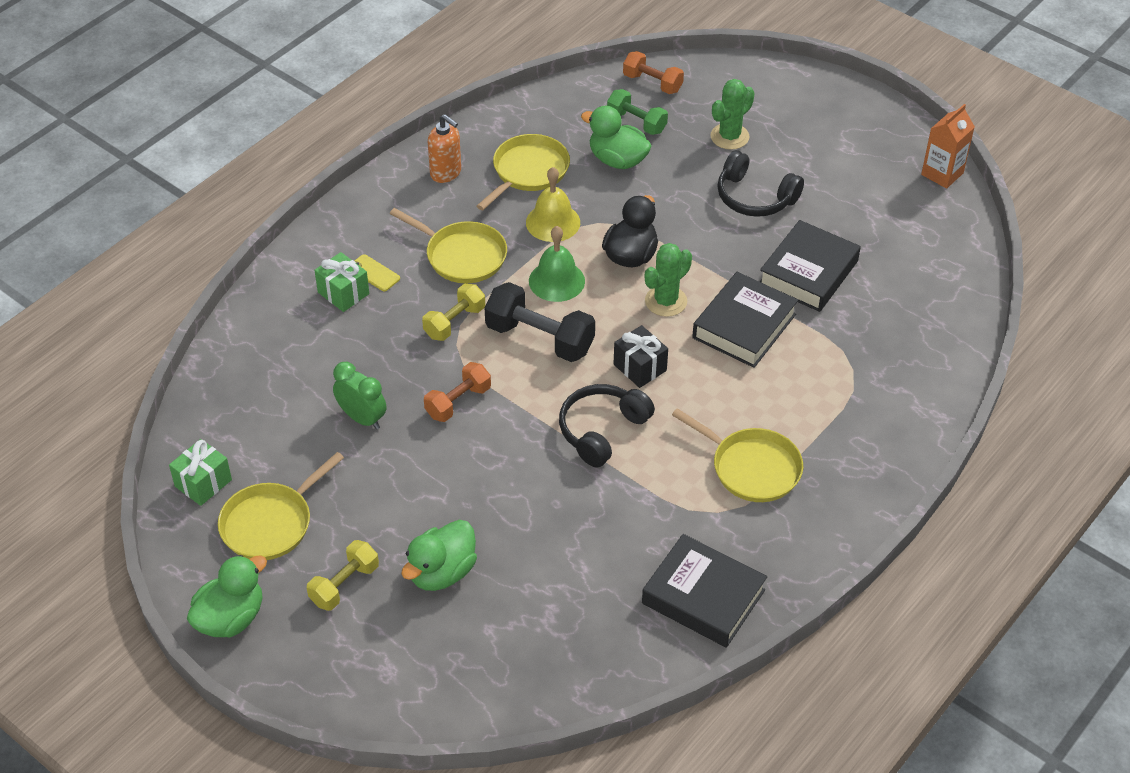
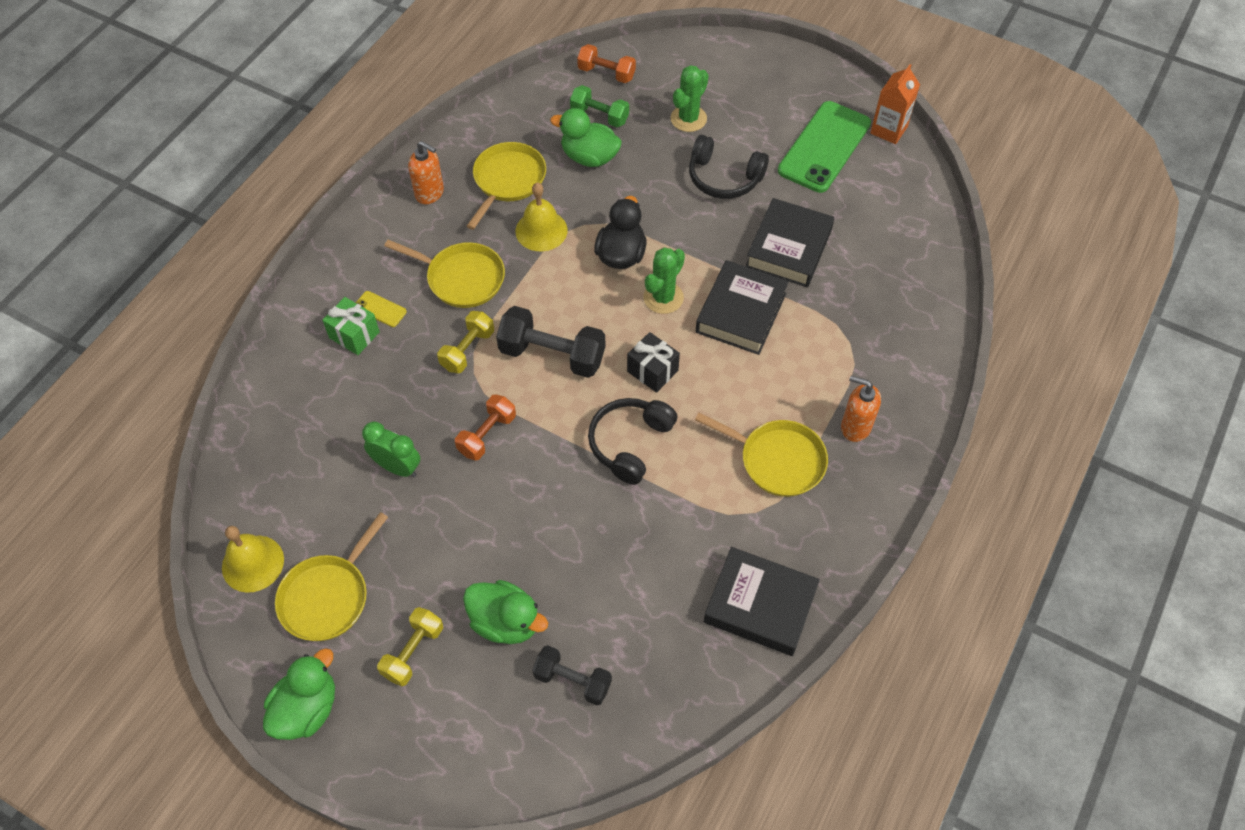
camera: 10 degrees left, 10 degrees up
green gift [169,439,232,506] -> yellow bell [222,526,284,593]
green duck [401,520,477,591] -> green duck turned 90 degrees counterclockwise [463,580,548,644]
green bell [529,226,585,302] -> none
none -> black dumbbell [532,645,612,705]
none -> green phone [778,101,871,193]
none -> orange soap dispenser [841,376,881,442]

